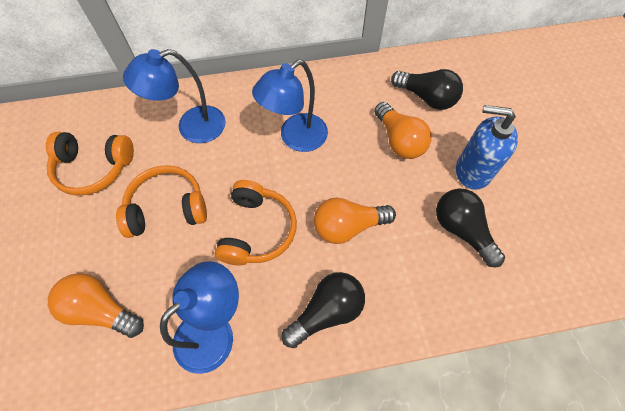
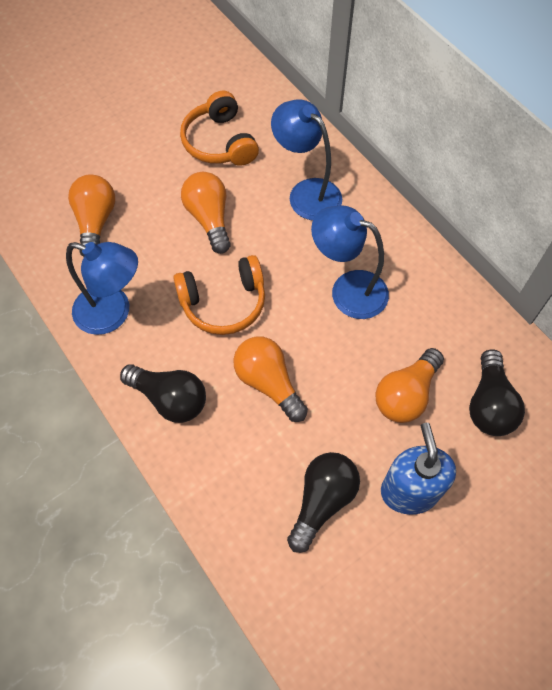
camera: 65 degrees right, 0 degrees up
orange headphones [116,165,207,238] -> orange light bulb [181,172,231,254]

